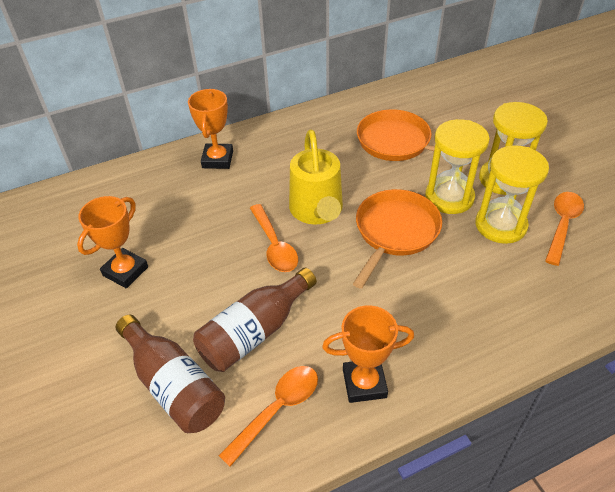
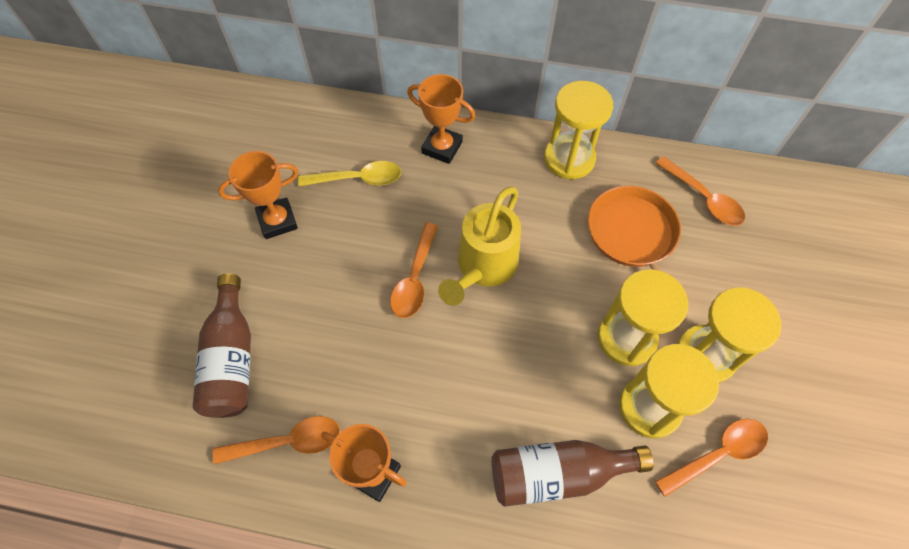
camera: 35 degrees right, 15 degrees up
orange trophy [188,89,233,169] -> orange trophy turned 75 degrees clockwise [407,74,476,164]
brown bottle [193,268,317,372] -> brown bottle moved to [492,440,653,507]
orange pan [353,189,442,289] -> none
none -> yellow spoon [298,161,401,186]
none -> yellow hourglass [544,81,613,179]
none -> orange spoon [656,156,745,226]

